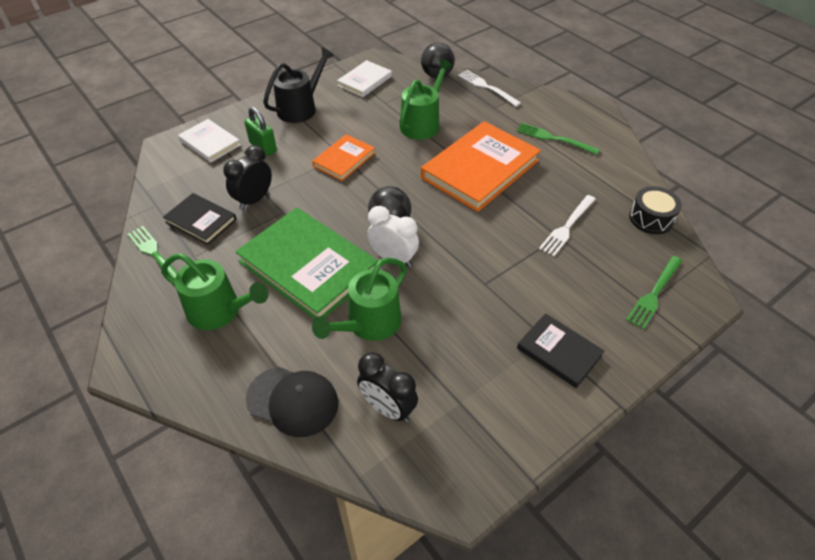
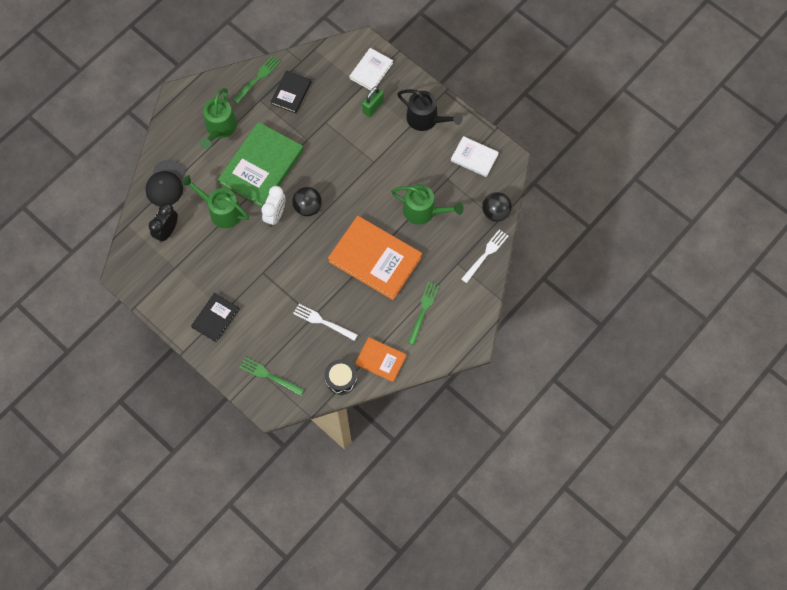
camera: 80 degrees right, 20 degrees up
black clock [223,145,272,210] -> none
orange book [312,134,375,181] -> orange book moved to [356,337,406,382]

